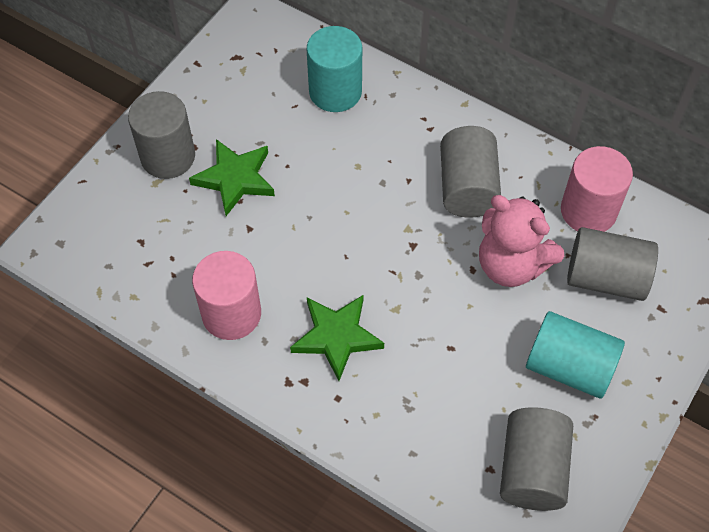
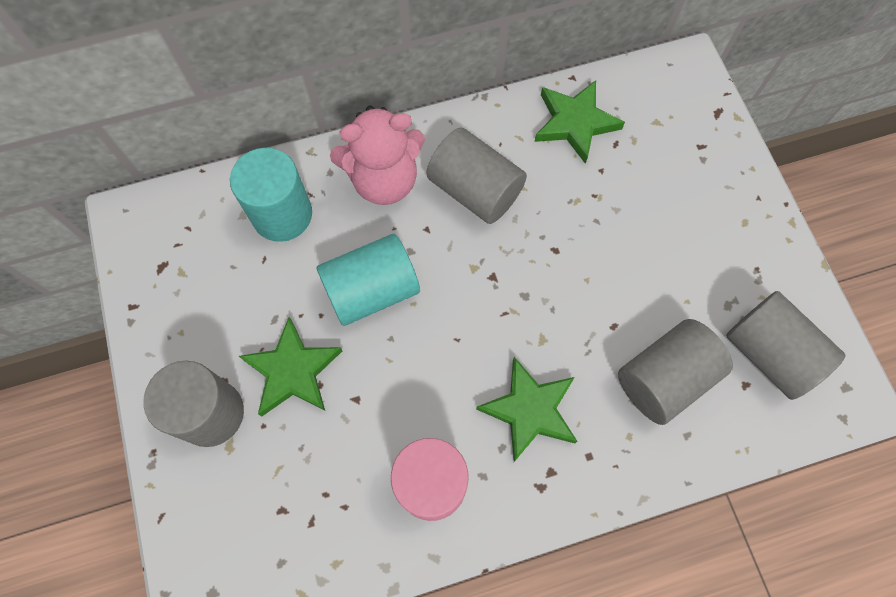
camera: 50 degrees left, 10 degrees up
pink teddy bear [479,195,564,287] -> pink teddy bear moved to [330,106,425,205]
turquoise cylinder [526,311,625,399] -> turquoise cylinder moved to [317,234,420,326]
pink cylinder [561,146,633,232] -> green star [534,80,625,164]
grey cylinder [567,227,658,301] -> grey cylinder moved to [618,319,733,425]

